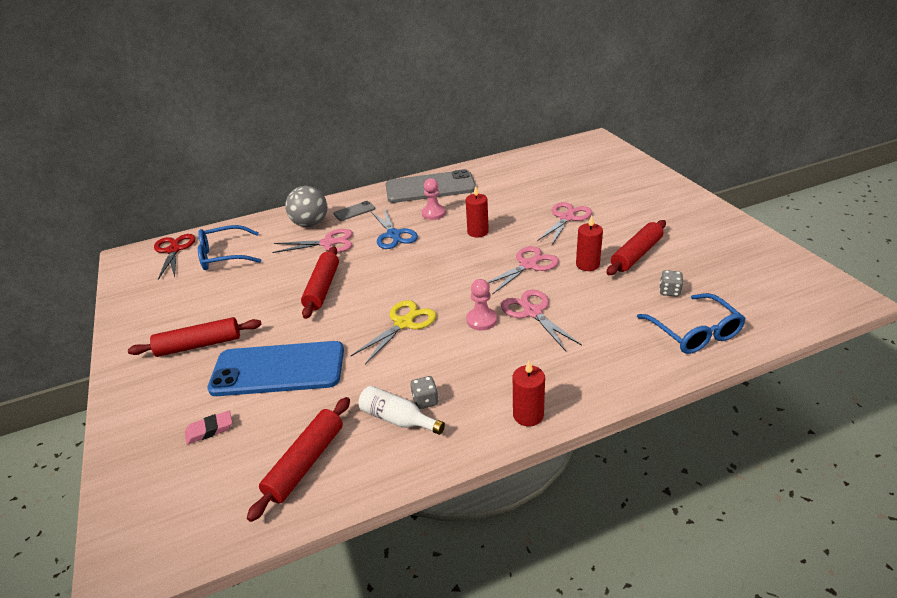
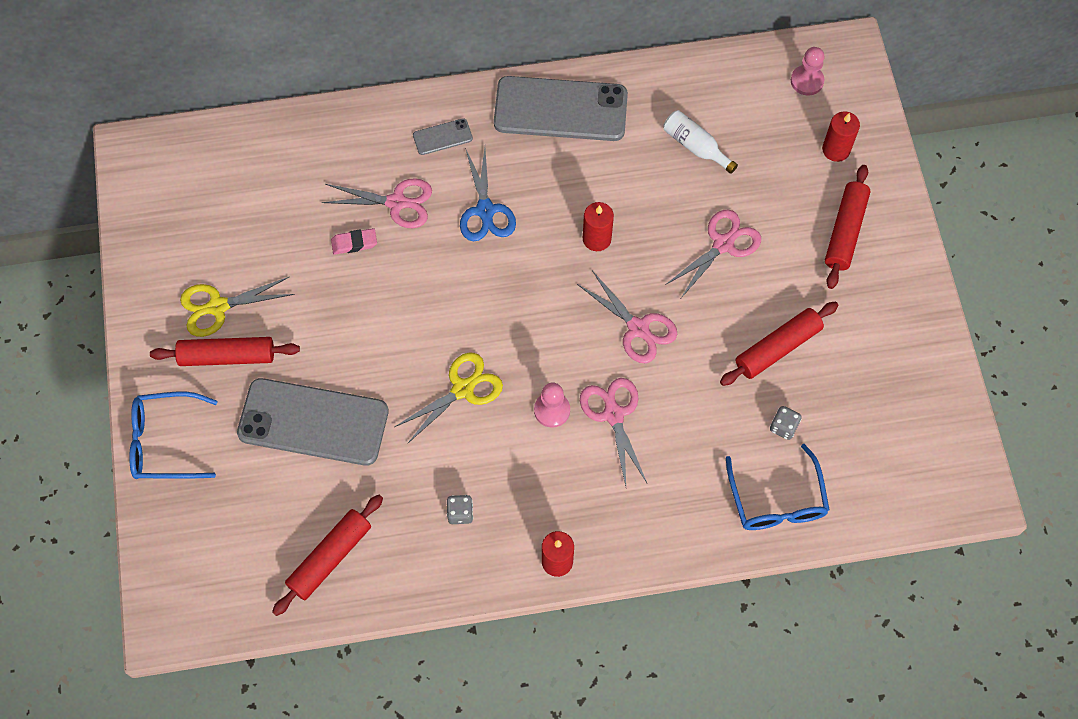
camera: 10 degrees right, 30 degrees up
red scissors [154,234,196,280] -> none
pink eraser [185,411,232,445] -> pink eraser moved to [331,228,377,255]
blue glasses [198,225,262,270] -> blue glasses moved to [129,392,218,479]
blue phone [207,341,344,396] -> grey phone [237,378,389,466]
grey ball [286,186,327,227] -> none
red rolling pin [301,247,339,319] -> red rolling pin moved to [825,165,870,289]
white bottle [358,386,445,435] -> white bottle moved to [663,110,738,174]
pink pawn [422,178,446,220] -> pink pawn moved to [791,47,825,95]
pink scissors [488,246,559,295] -> pink scissors turned 75 degrees clockwise [577,272,677,363]
red candle [576,215,603,271] -> red candle moved to [822,111,860,162]
none -> yellow scissors [180,277,295,337]

